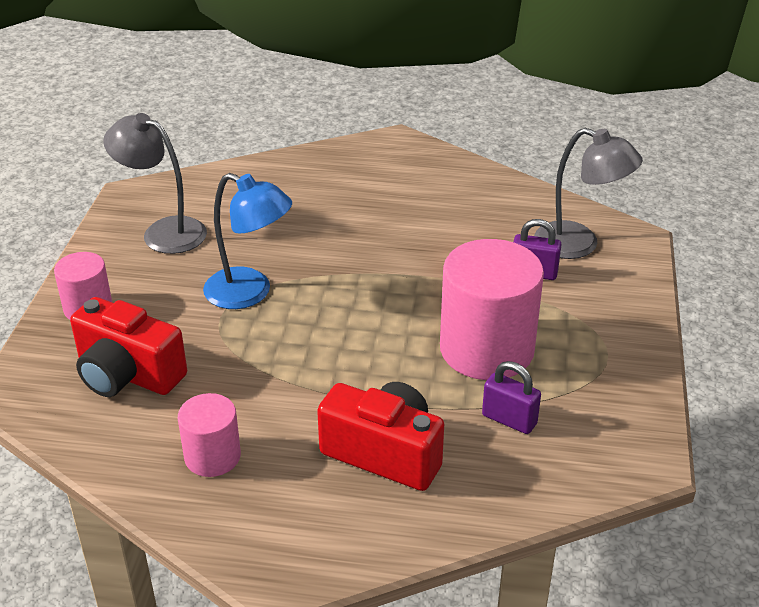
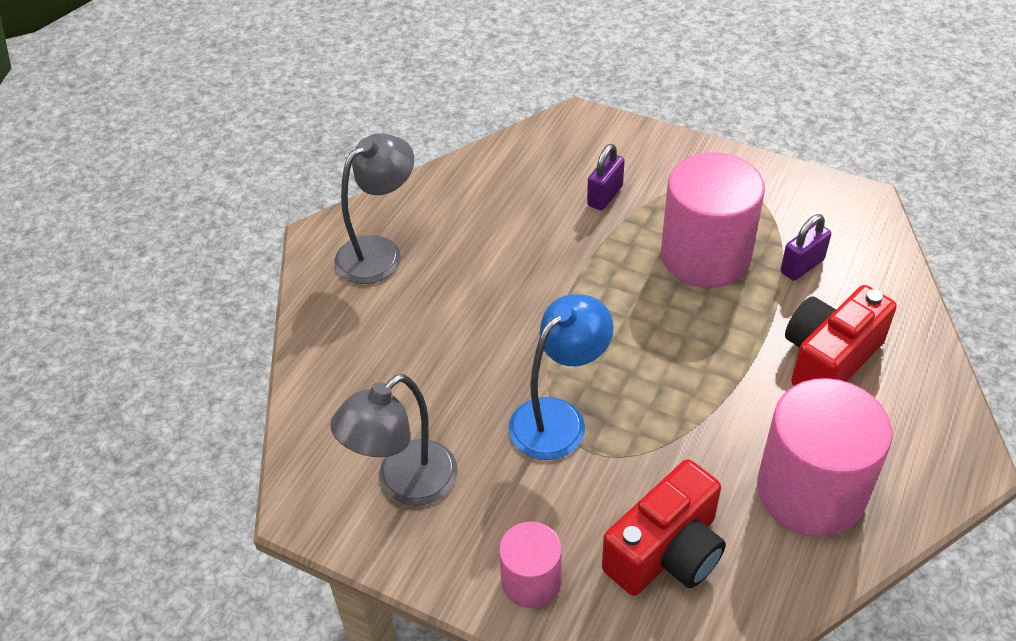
camera: 70 degrees left, 10 degrees up
pink cylinder [178,393,241,477] -> pink cylinder [757,378,893,537], size x1.87
grey lamp [534,128,643,259] -> grey lamp moved to [334,133,414,284]

